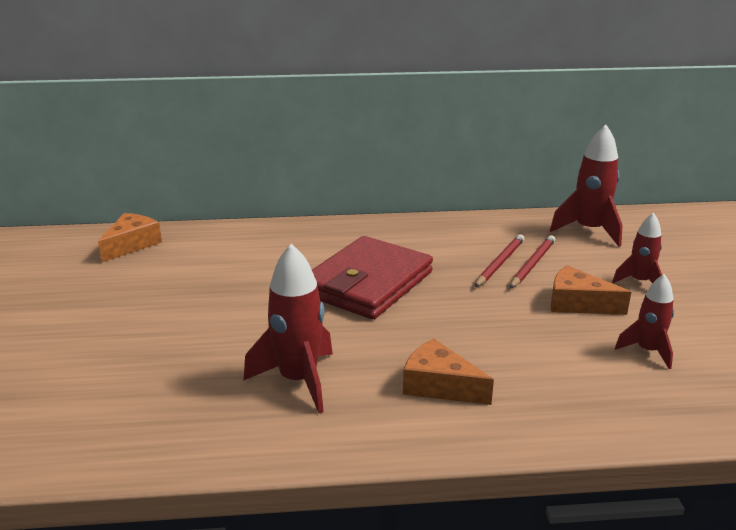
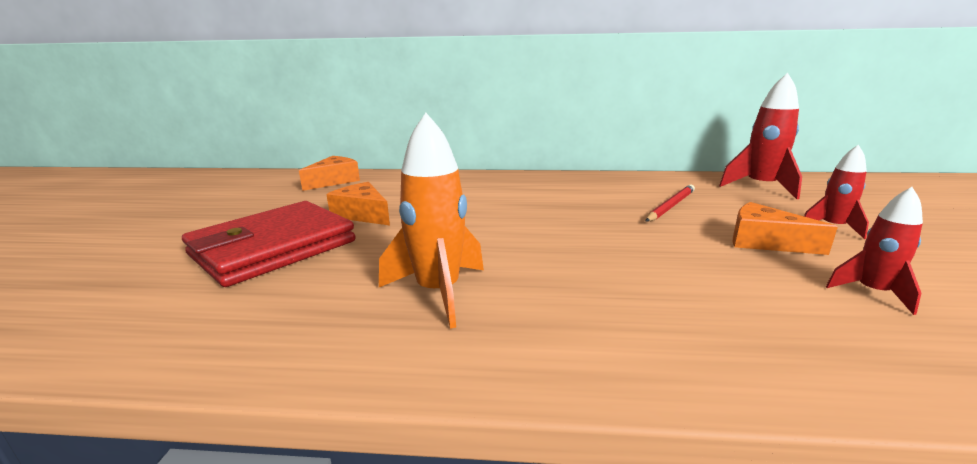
camera: 10 degrees right, 5 degrees down
red rocket [244,244,333,413] -> orange rocket [379,113,484,329]
red wallet [312,236,433,319] -> red wallet moved to [182,201,356,287]
orange cheese [403,338,494,405] -> orange cheese moved to [326,182,390,225]
red pencil [510,235,555,288] -> none

